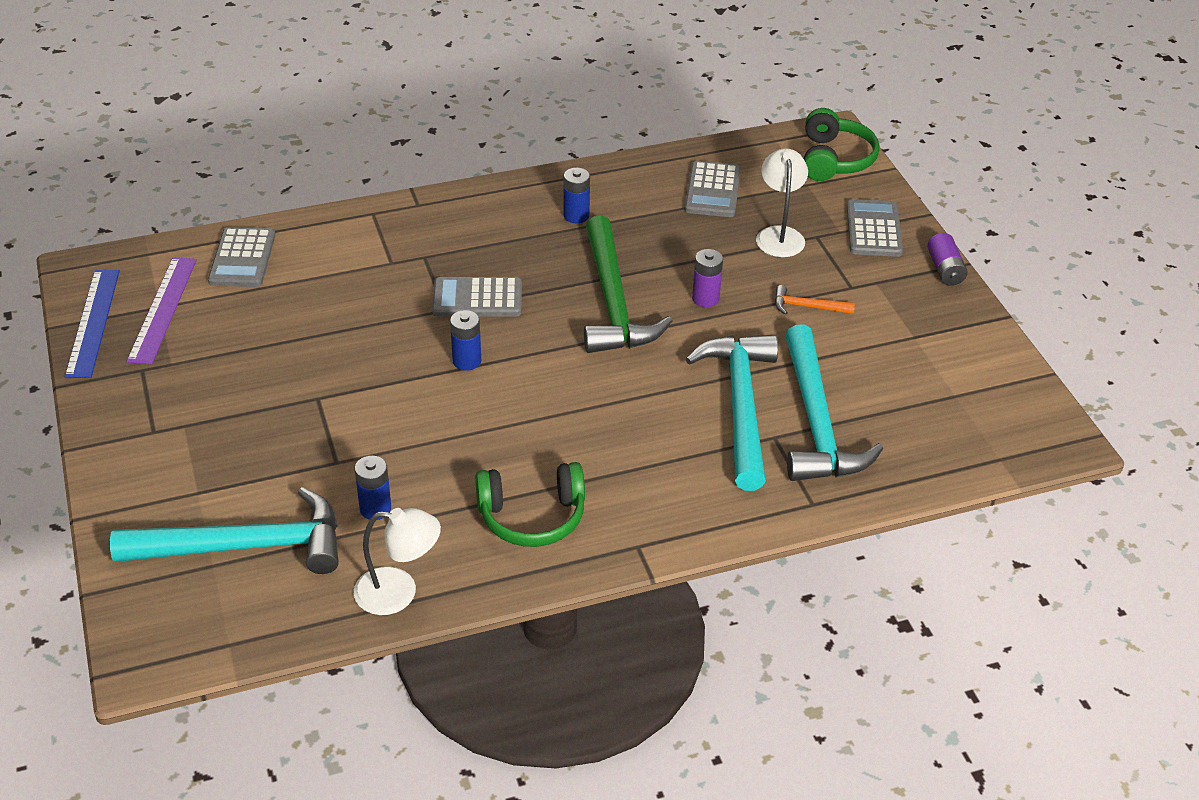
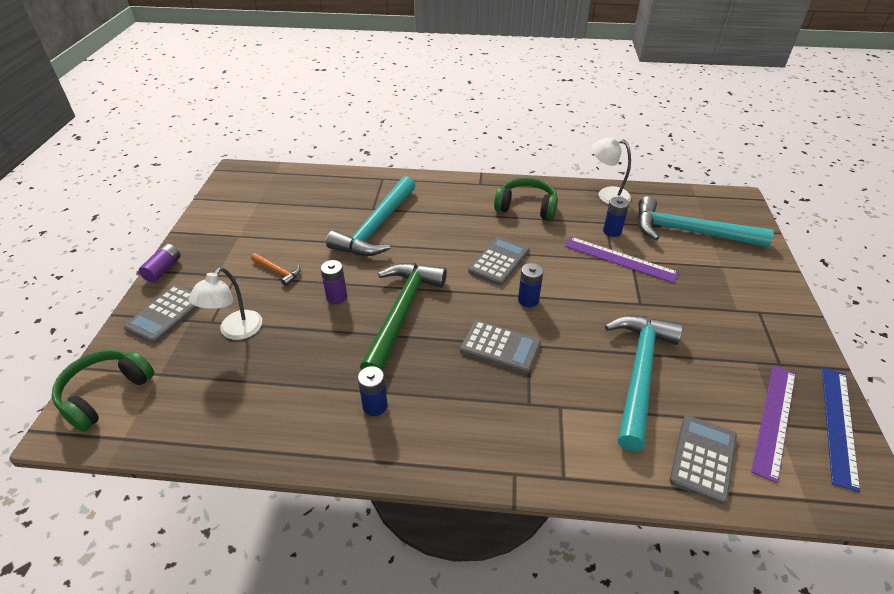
camera: 155 degrees left, 0 degrees up
grey calculator [685,161,741,217] -> grey calculator moved to [468,237,529,286]
turquoise hammer [785,324,883,481] -> turquoise hammer moved to [605,315,683,451]
none -> purple ruler [565,237,679,283]

